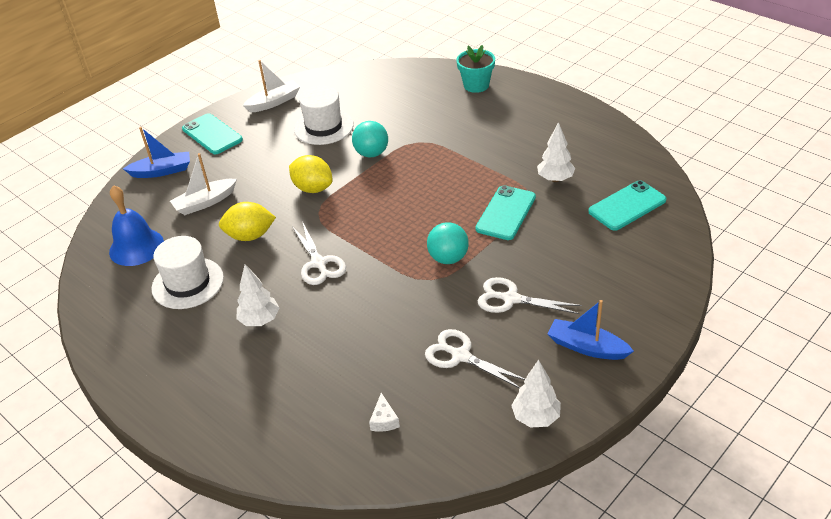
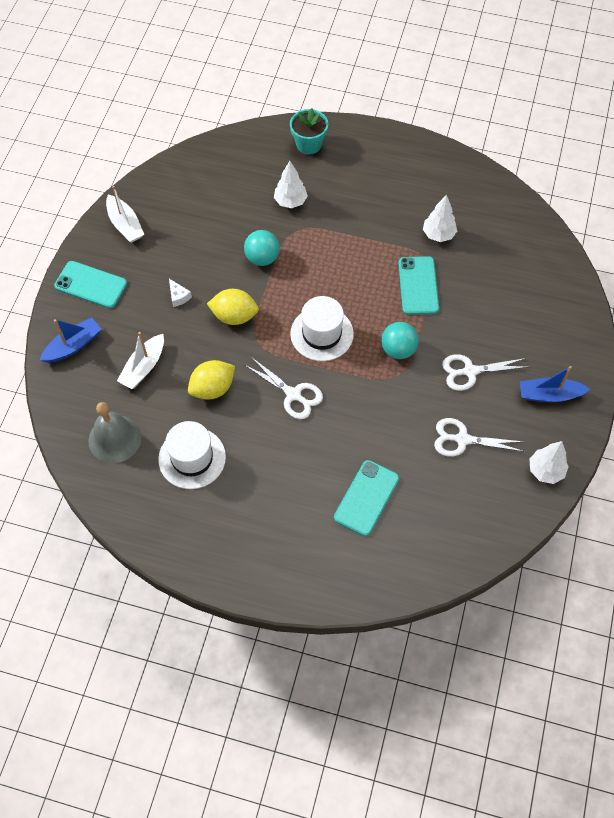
camera: 30 degrees left, 20 degrees up
blue bell [109,185,164,266] -> grey bell [88,402,142,463]
white tree [237,264,279,326] -> white tree moved to [274,161,308,208]
white boat [243,60,300,113] -> white boat turned 120 degrees clockwise [106,186,144,243]
white hat [294,86,353,145] -> white hat moved to [290,296,354,361]
white cheese [369,393,400,432] -> white cheese moved to [169,279,192,307]
turquoise phone [588,180,666,231] -> turquoise phone moved to [334,460,399,536]

